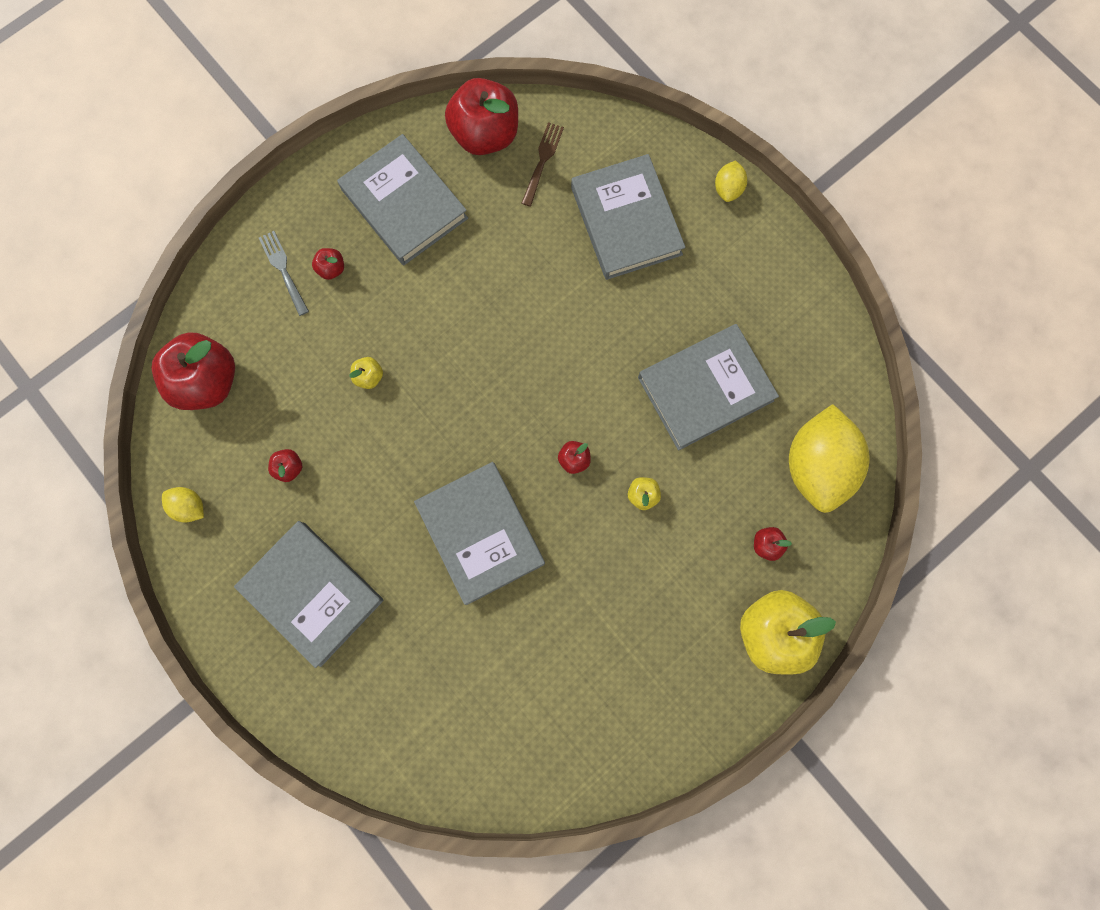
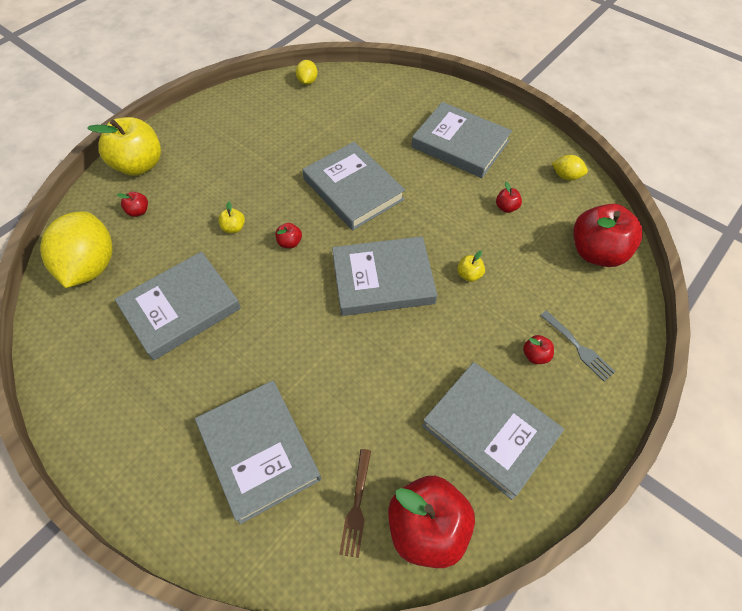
camera: 170 degrees right, 20 degrees down
yellow lemon [715,160,747,202] -> yellow lemon moved to [296,60,318,85]
none -> grey book [332,236,437,316]

